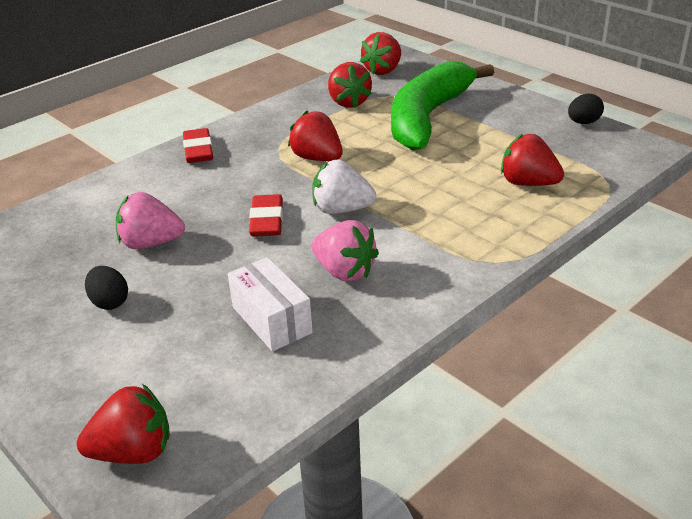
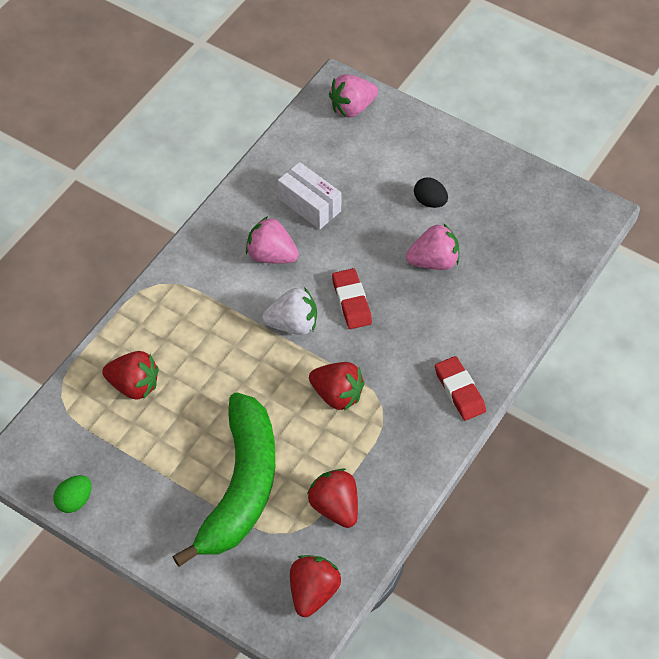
camera: 165 degrees right, 20 degrees up
red strawberry [77,384,170,464] -> pink strawberry [329,74,378,118]
black egg [568,94,604,124] -> green egg [54,475,92,513]

